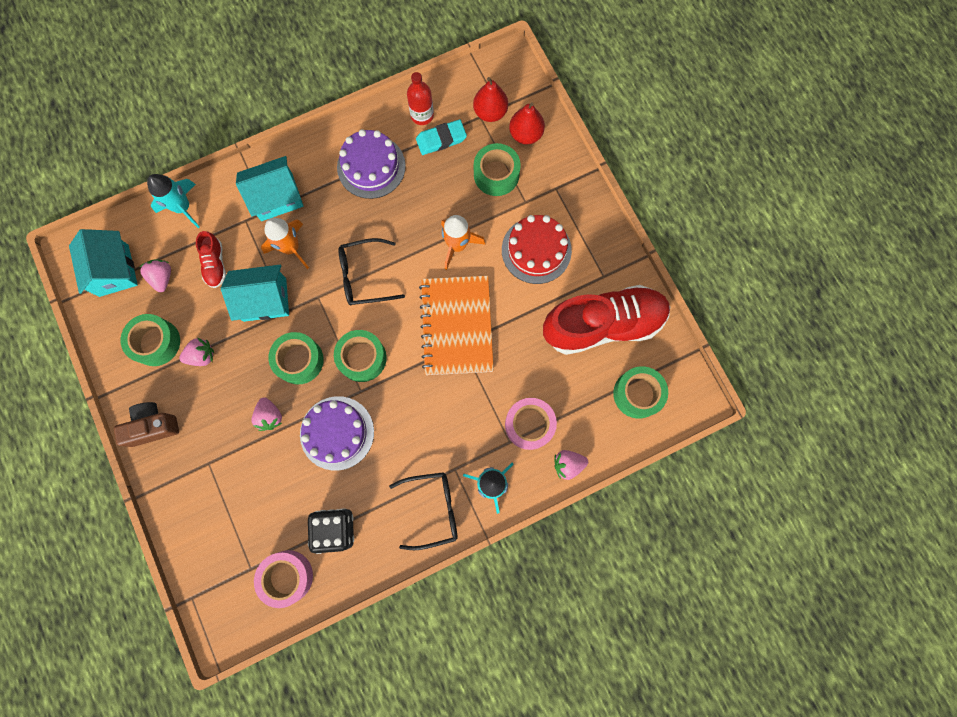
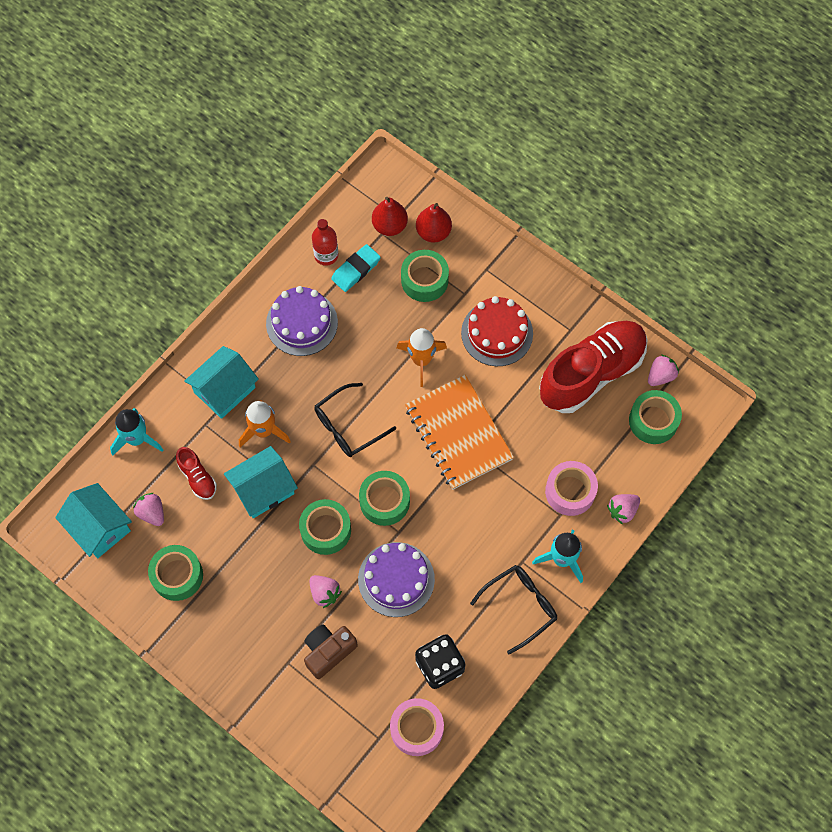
camera: 25 degrees left, 10 degrees down
brown camera [114,402,179,447] -> brown camera moved to [304,624,358,679]
pink strawberry [179,338,214,366] -> pink strawberry moved to [648,354,679,386]

